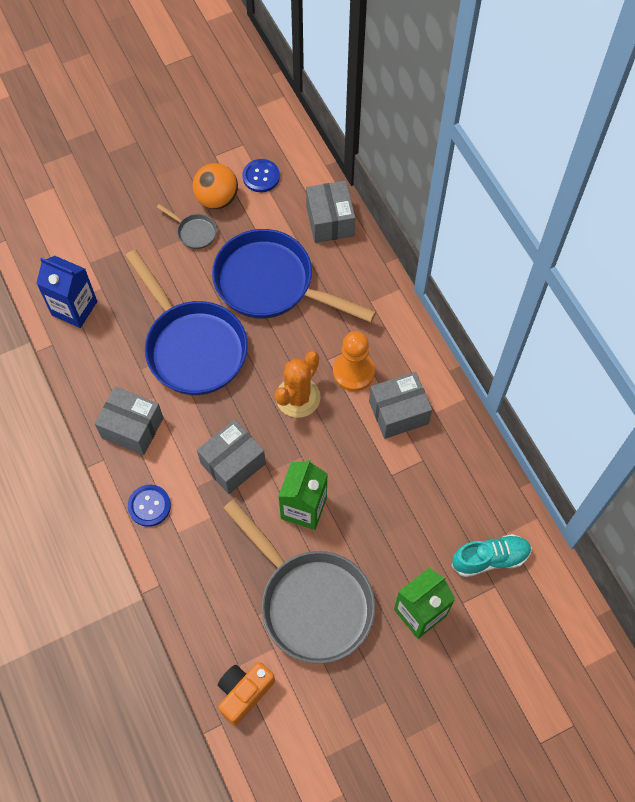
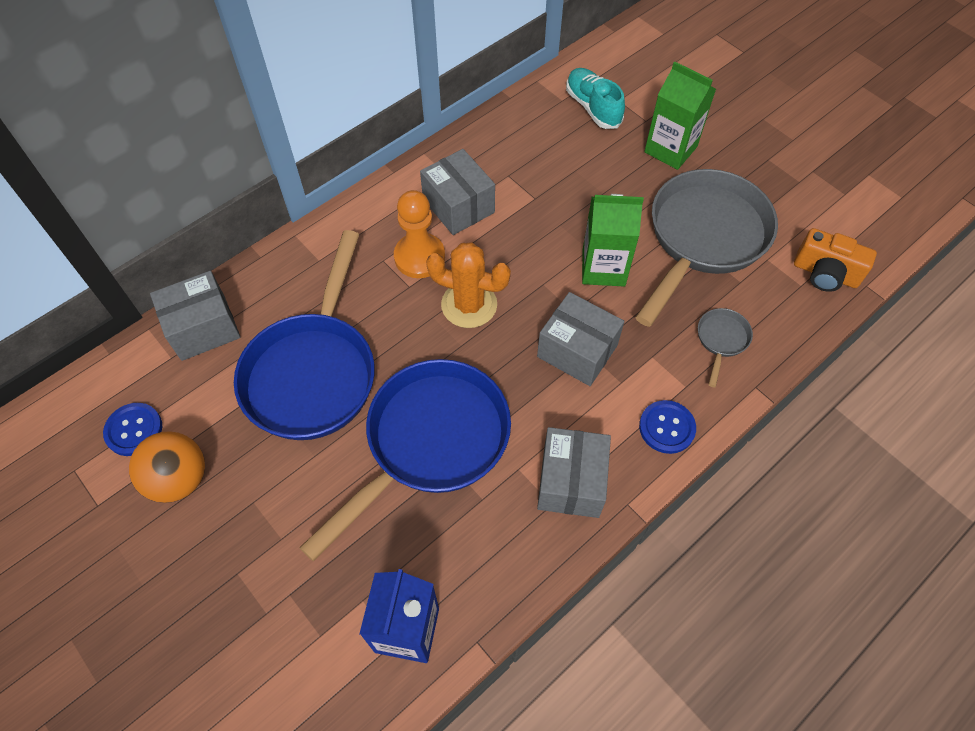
camera: 105 degrees left, 5 degrees down
grey pan [156,204,217,249] -> grey pan moved to [698,308,753,387]

